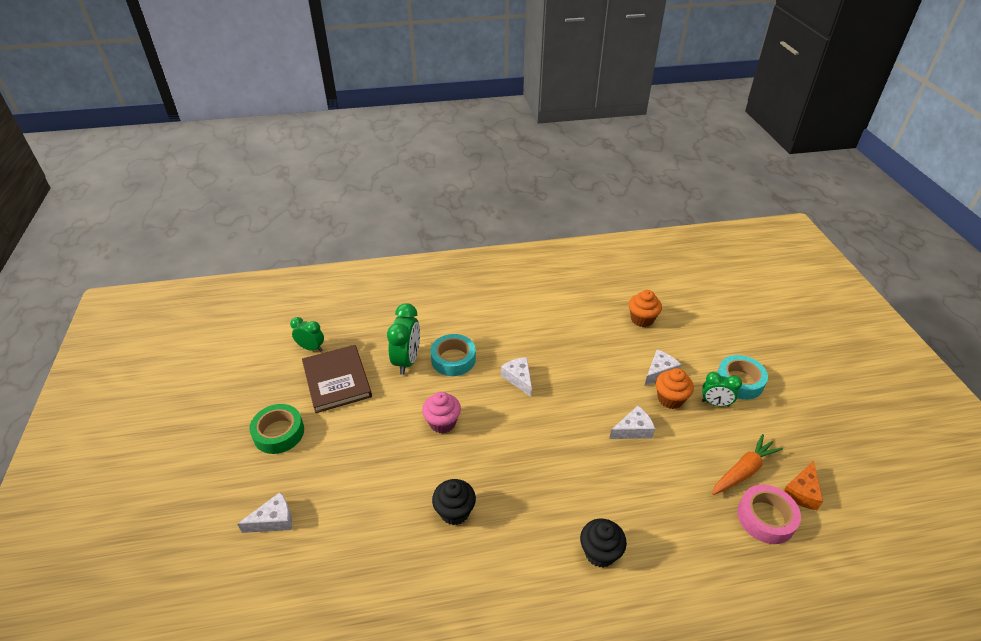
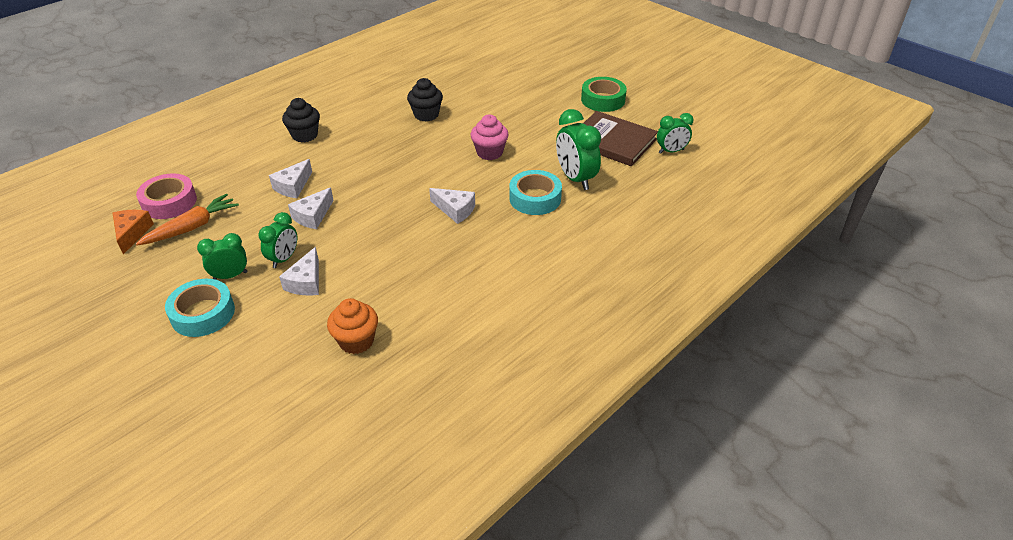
camera: 145 degrees right, 0 degrees up
white cheese [237,492,292,533] -> white cheese moved to [269,159,312,198]
orange cupcake [656,368,694,409] -> green clock [258,212,297,268]
orange carrot [712,434,783,495] -> orange carrot turned 150 degrees counterclockwise [136,193,239,245]

